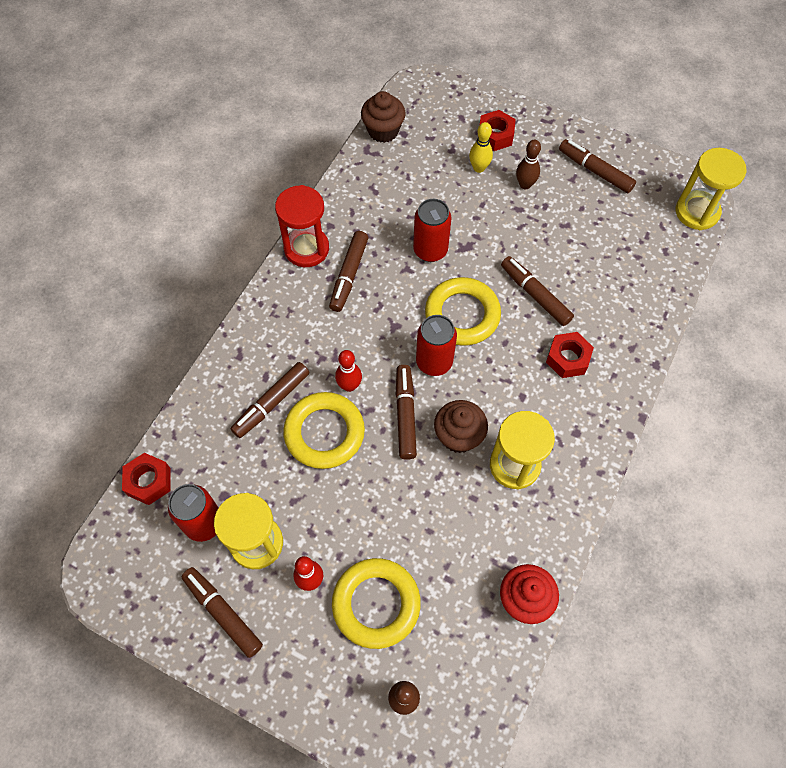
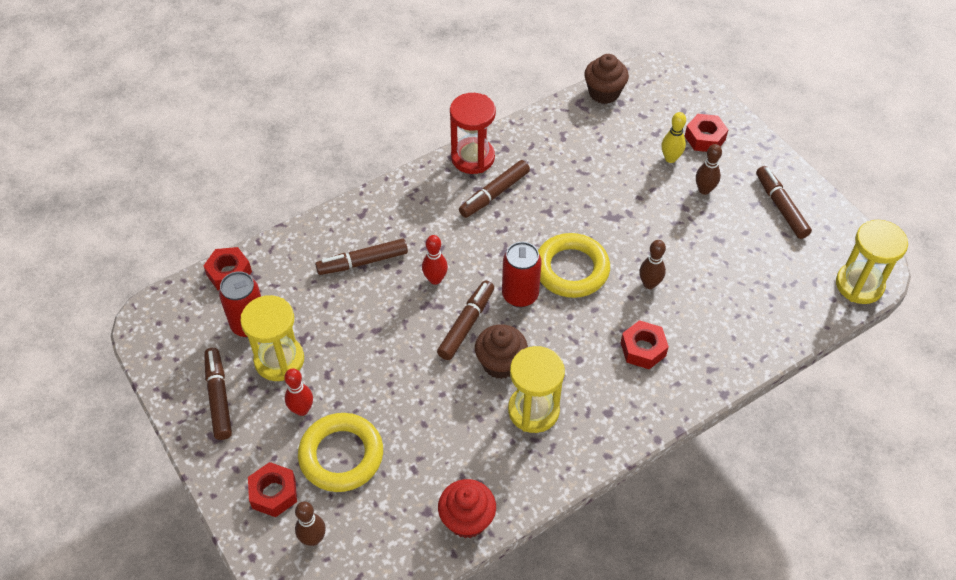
camera: 30 degrees right, 10 degrees down
yellow ring [283,392,365,469] -> none
red can [413,199,452,262] -> none
brown marker [501,256,574,326] -> brown bowling pin [639,240,666,289]
none -> red nut [248,462,297,517]

